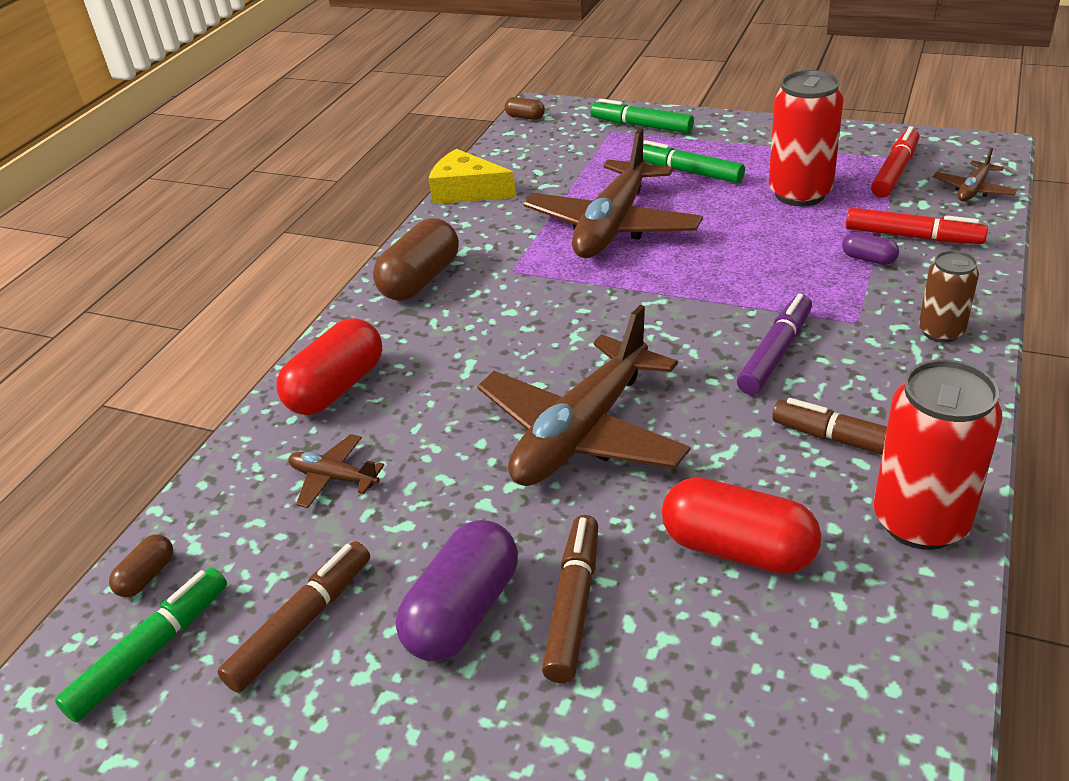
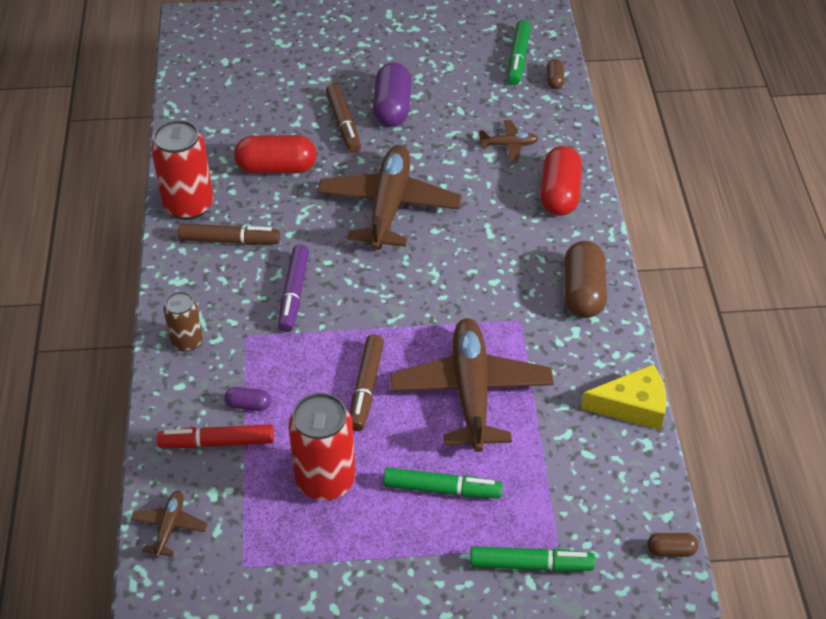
camera: 150 degrees right, 10 degrees up
brown marker [217,541,370,693] -> brown marker moved to [350,335,384,431]
red marker [871,126,920,197] -> none

